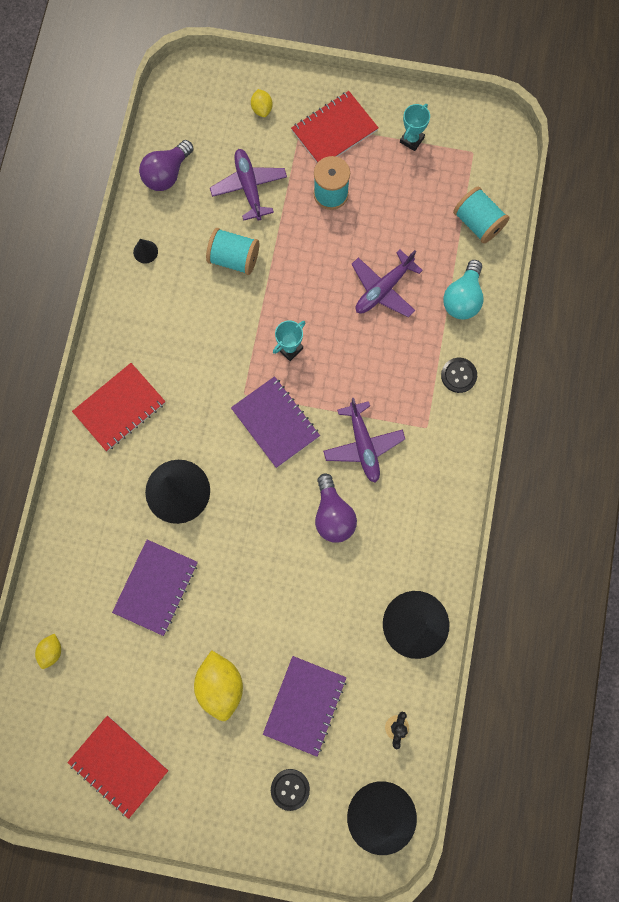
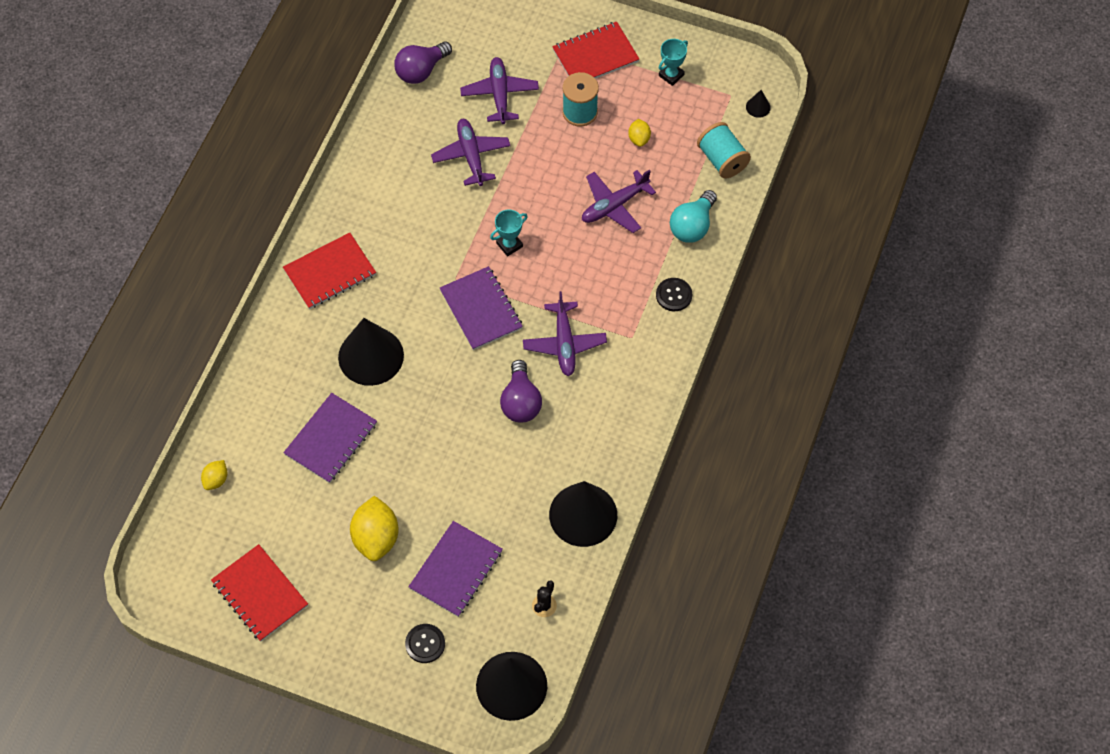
camera: 10 degrees right, 15 degrees down
black cone [133,239,158,264] -> black cone moved to [746,90,771,118]
turquoise spool [206,228,259,275] -> purple plane [431,119,510,186]
yellow lemon [251,89,273,117] -> yellow lemon moved to [628,119,651,147]

